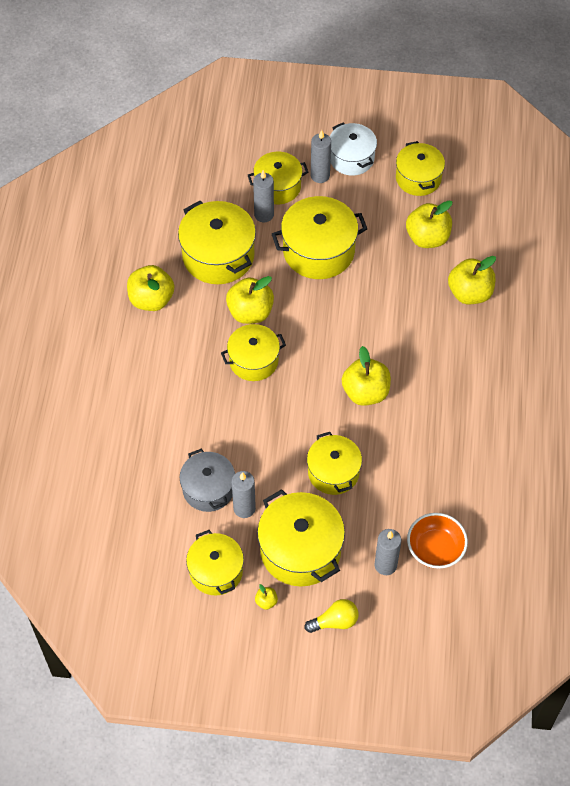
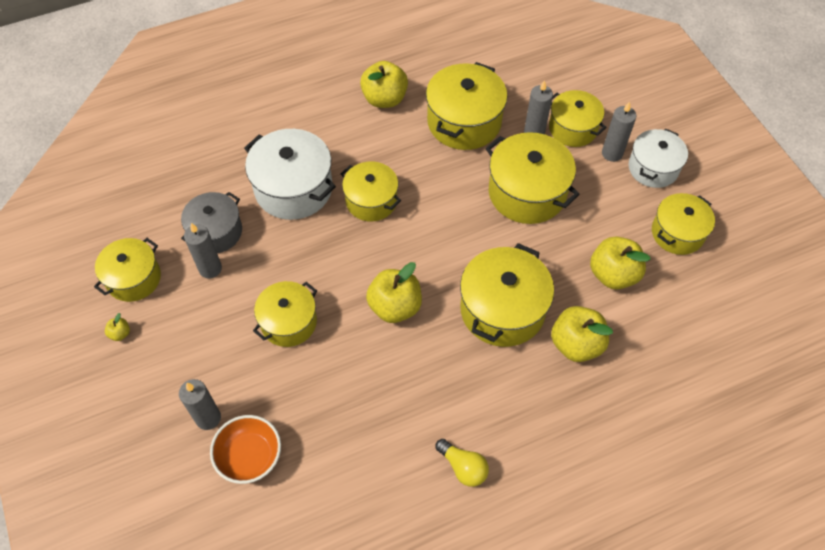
camera: 60 degrees right, 0 degrees up
yellow apple [226,276,274,324] -> none
yellow pot [257,489,345,586] -> yellow pot moved to [460,243,554,347]
yellow light bulb [304,599,359,633] -> yellow light bulb moved to [435,439,489,487]
none -> white pot [244,129,336,220]

